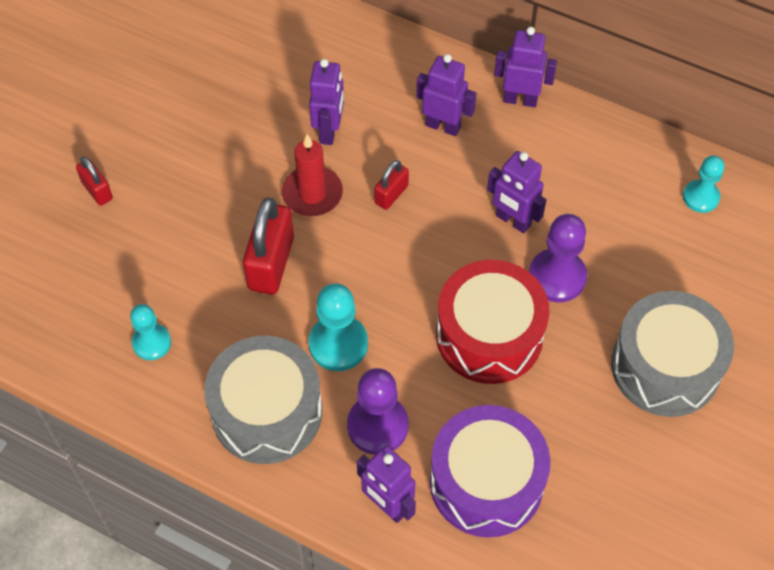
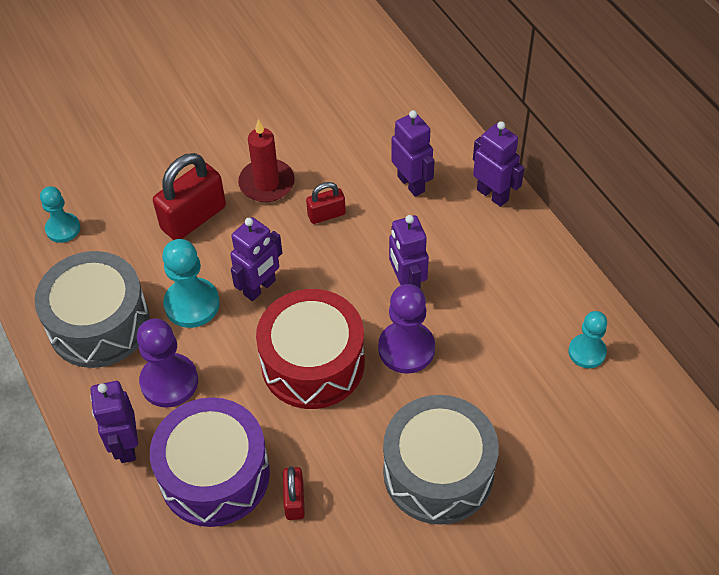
camera: 35 degrees right, 5 degrees down
red padlock [76,156,113,206] -> red padlock moved to [283,466,305,520]
purple robot [309,59,344,145] -> purple robot moved to [230,217,282,301]

